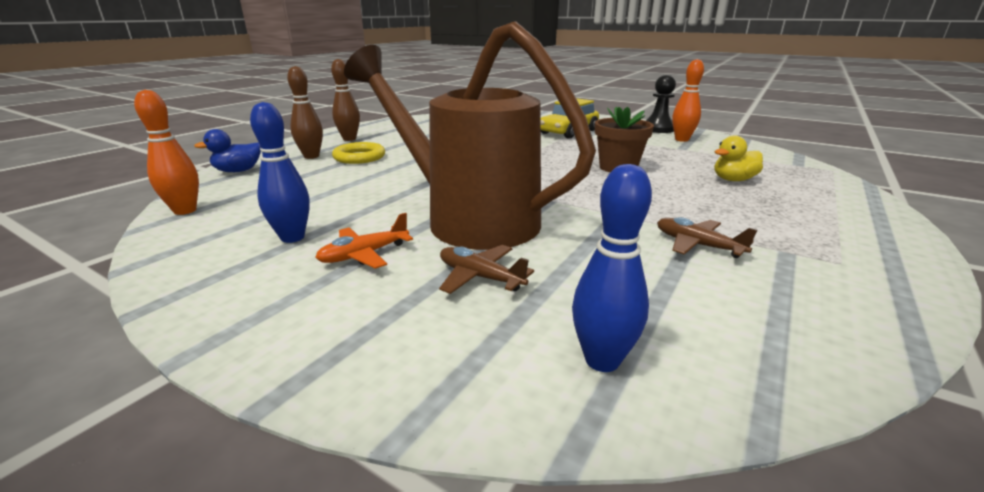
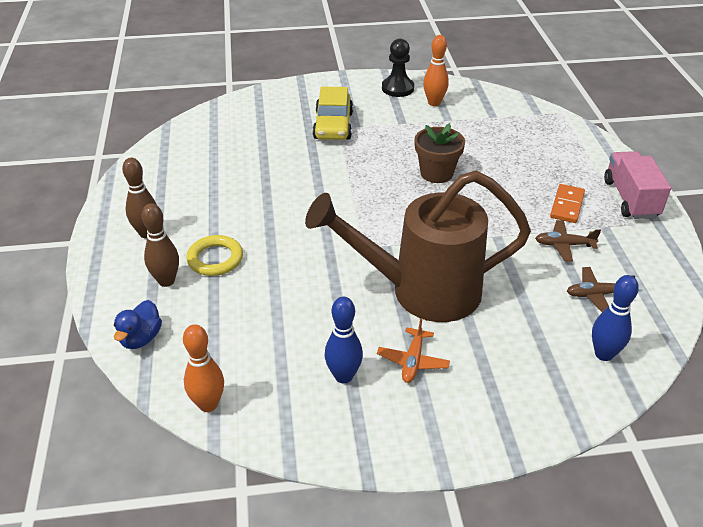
camera: 40 degrees left, 15 degrees up
brown plane [439,245,534,294] -> brown plane moved to [567,267,635,312]
yellow duck [714,135,763,181] -> none
none -> orange domino [550,184,585,223]
none -> pink truck [604,151,671,219]

